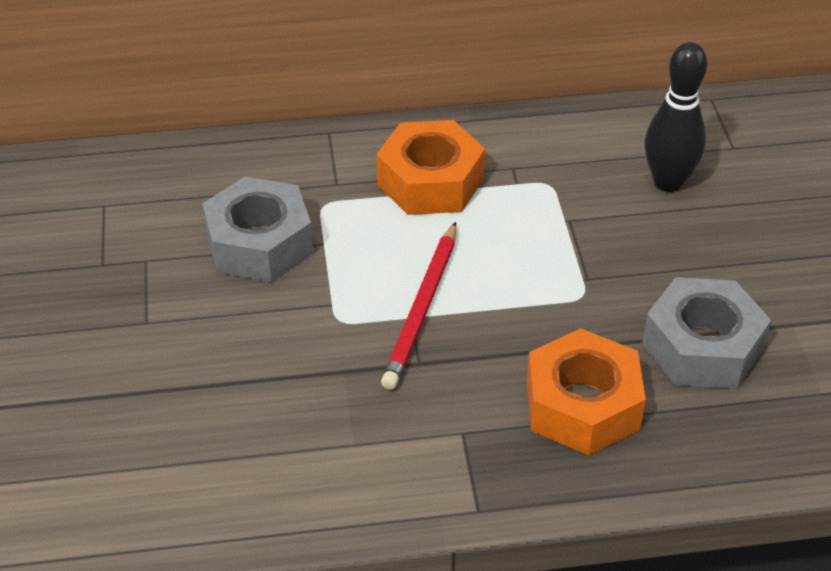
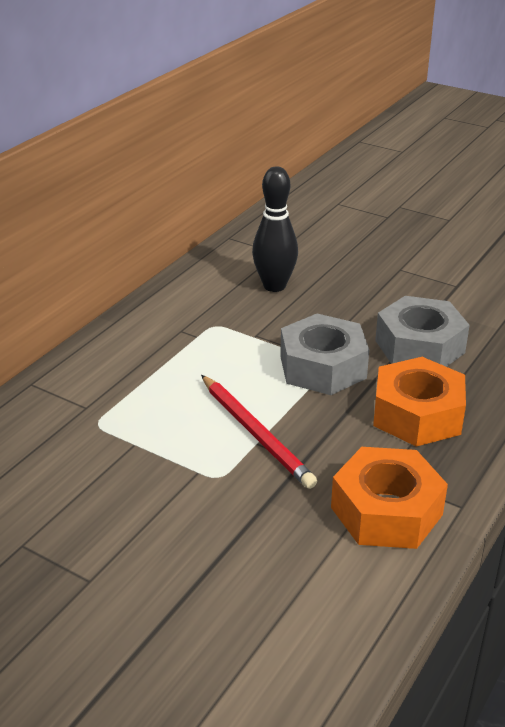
camera: 50 degrees left, 10 degrees down
grey nut [202,177,313,282] -> grey nut moved to [280,314,369,395]
orange nut [376,120,485,215] -> orange nut moved to [331,447,448,549]

